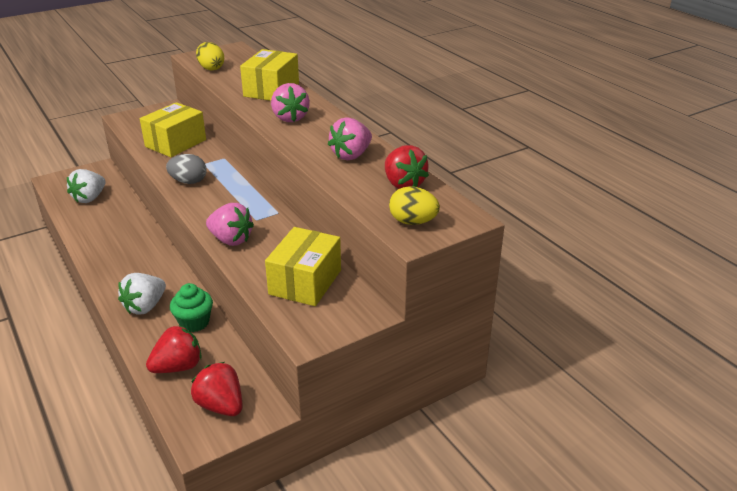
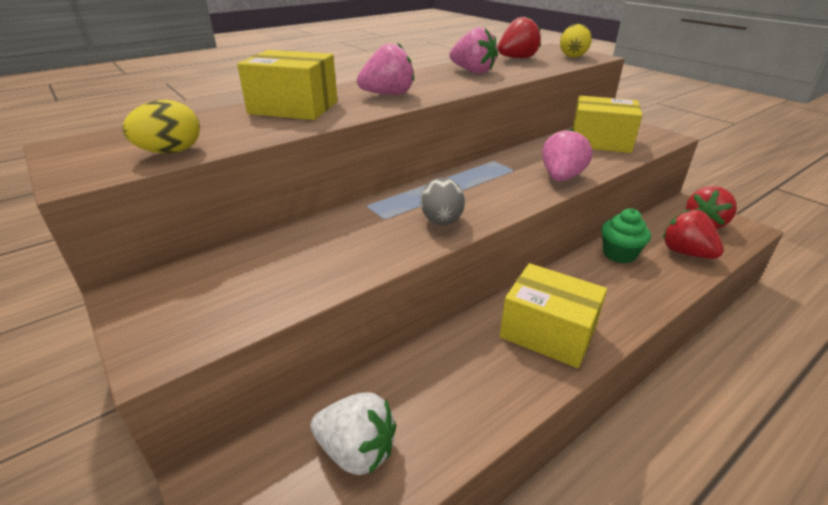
camera: 95 degrees left, 0 degrees up
white strawberry [118,273,166,315] -> none
yellow box [140,102,206,157] -> yellow box moved to [500,263,607,368]

